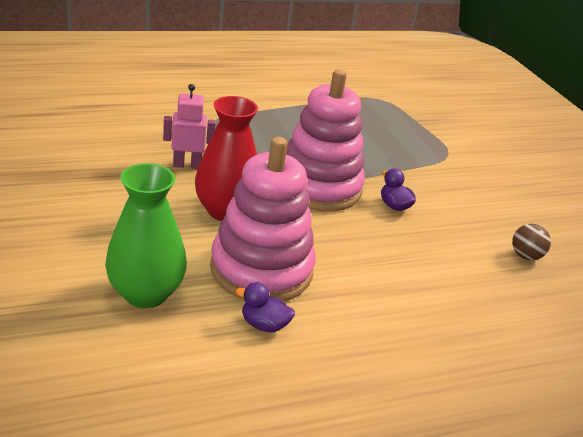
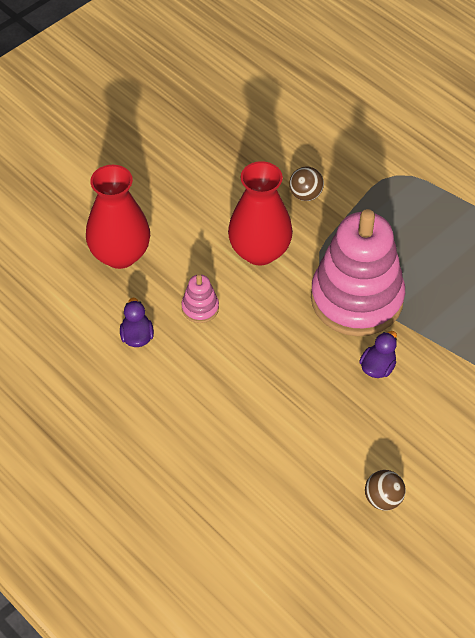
camera: 70 degrees right, 20 degrees up
green vase [105,163,187,308] -> red vase [86,165,150,269]
pink robot [163,84,216,169] -> brown ball [289,166,324,201]
pink stacking toy [210,137,316,301] -> pink stacking toy [181,274,219,323], size x0.40

